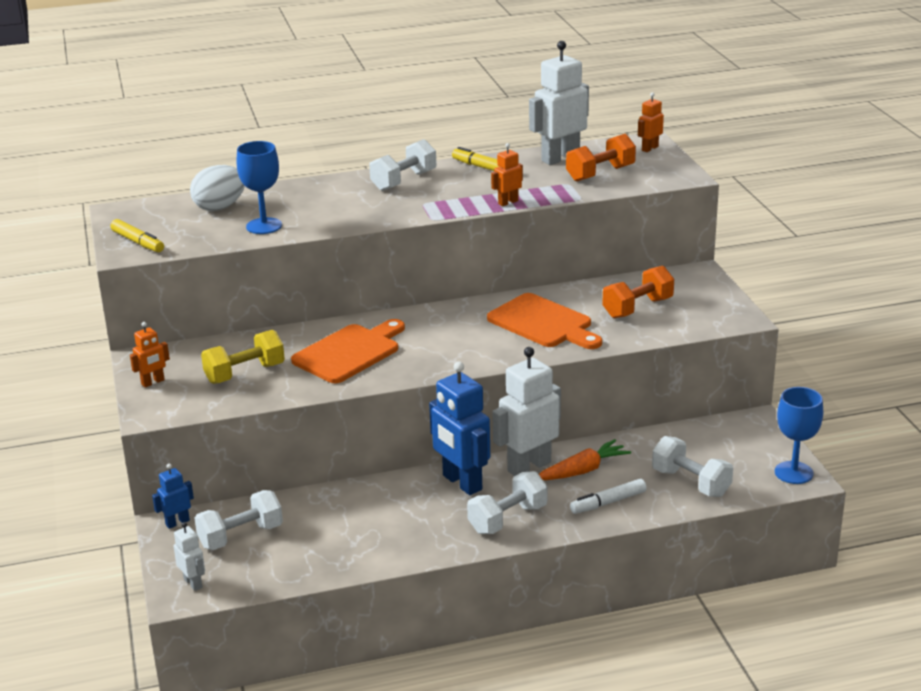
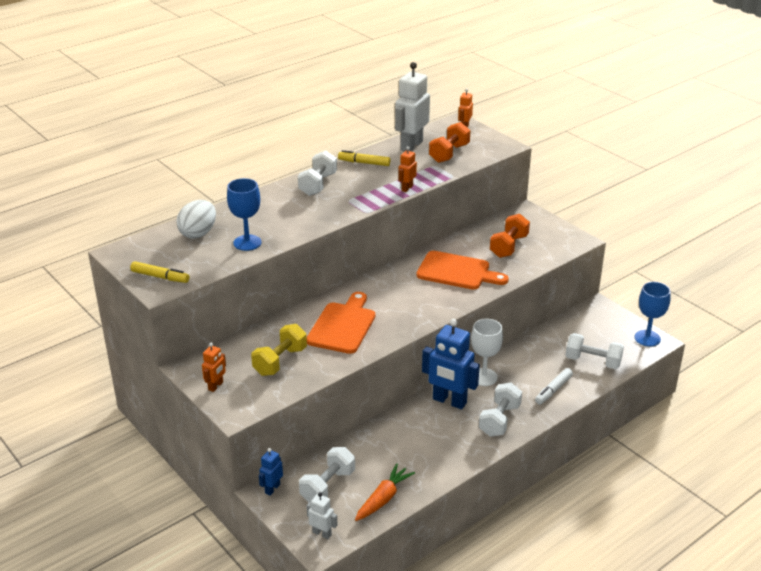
camera: 25 degrees left, 5 degrees up
white robot [492,347,561,476] -> white goblet [471,319,503,386]
orange carrot [539,439,631,480] -> orange carrot moved to [355,463,415,521]

